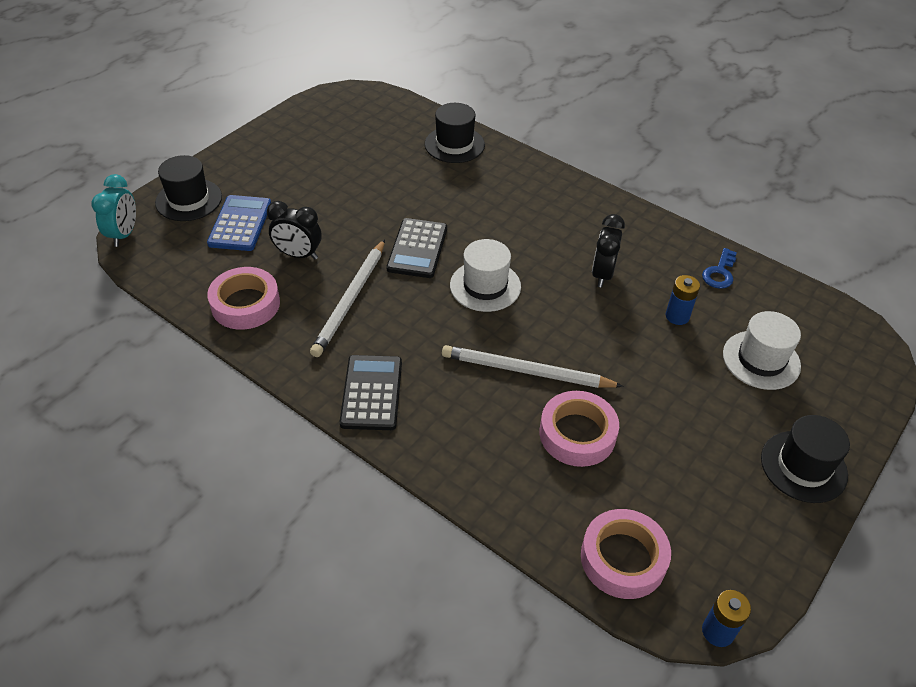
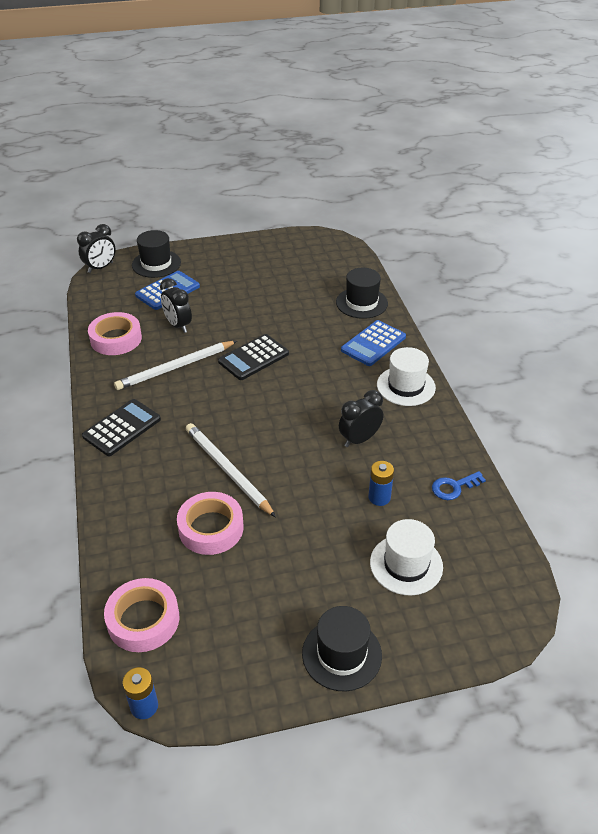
camera: 40 degrees right, 5 degrees down
turquoise clock [91,174,136,247] -> black clock [77,224,116,273]
white hat [450,239,521,312] -> white hat moved to [377,347,436,406]
none -> blue calculator [341,320,406,366]

